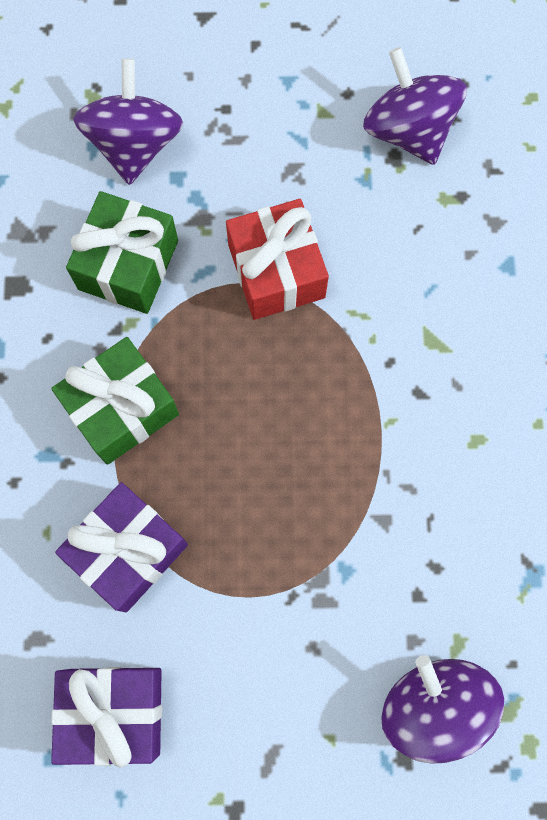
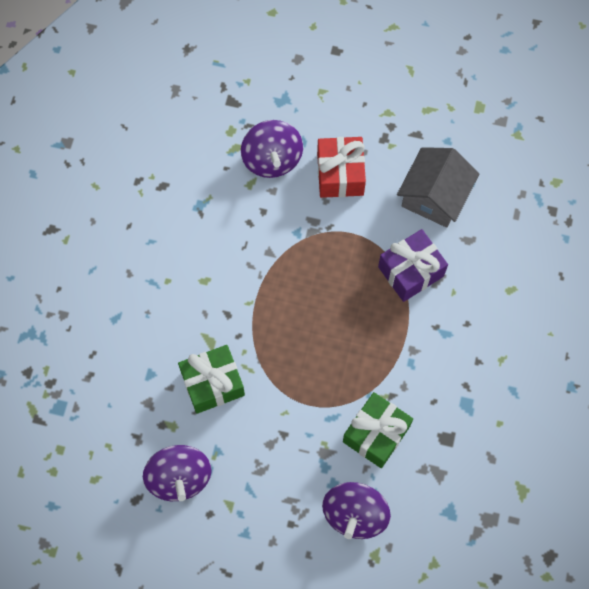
camera: 165 degrees left, 5 degrees down
green gift [51,337,179,465] -> green gift moved to [178,345,245,414]
purple gift [51,667,162,767] -> grey house [397,147,479,228]
red gift [226,199,329,320] -> red gift moved to [317,137,366,198]

